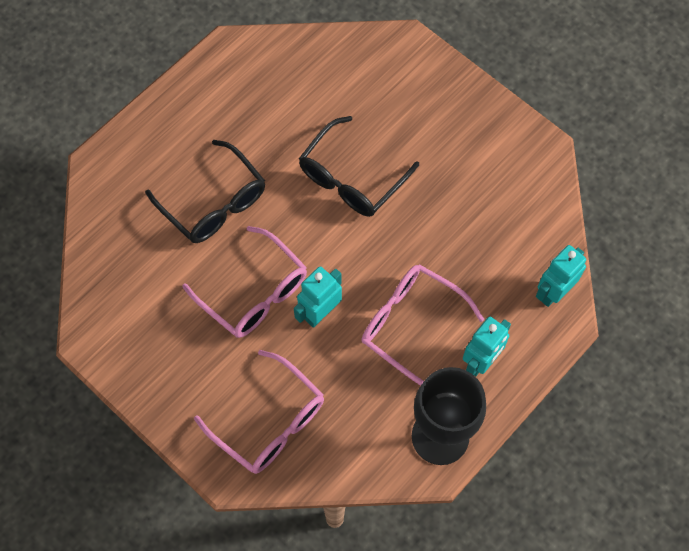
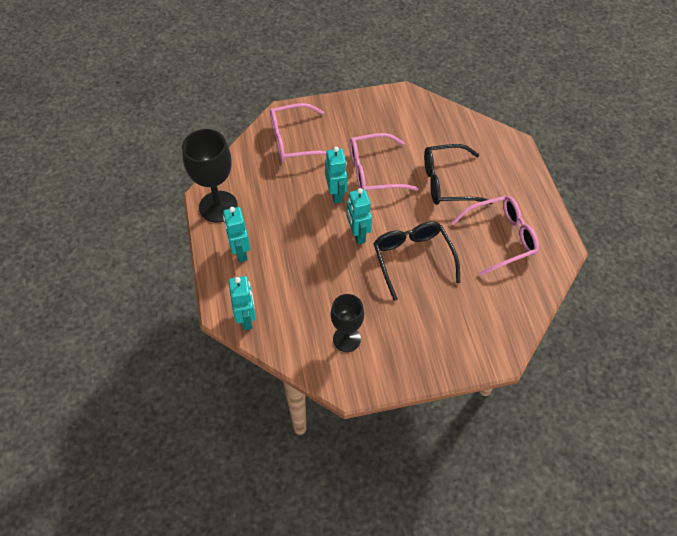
camera: 125 degrees right, 10 degrees down
pink glasses [361,264,485,386] -> pink glasses moved to [451,196,539,276]
none -> black goblet [331,294,364,352]
none -> turquoise robot [346,188,372,244]

